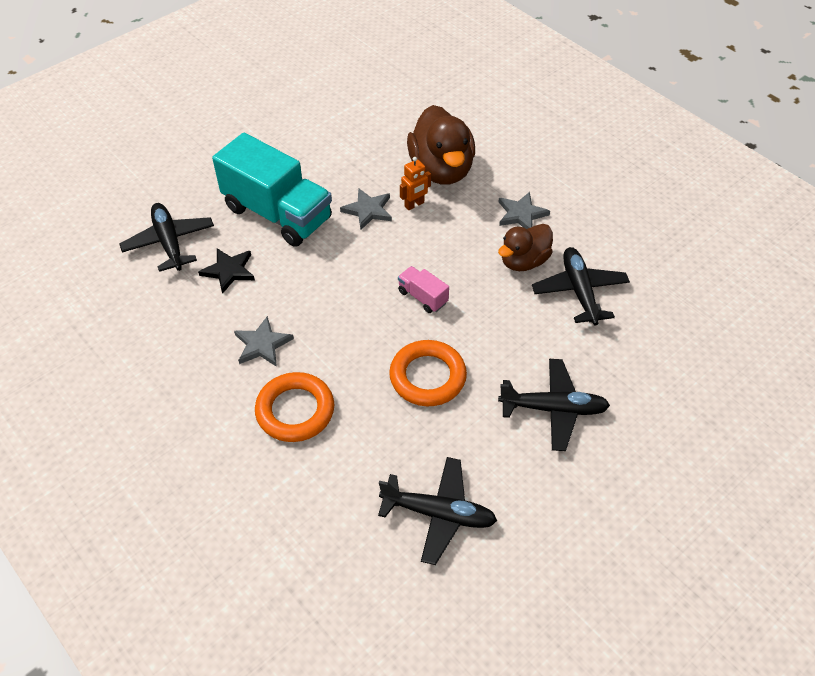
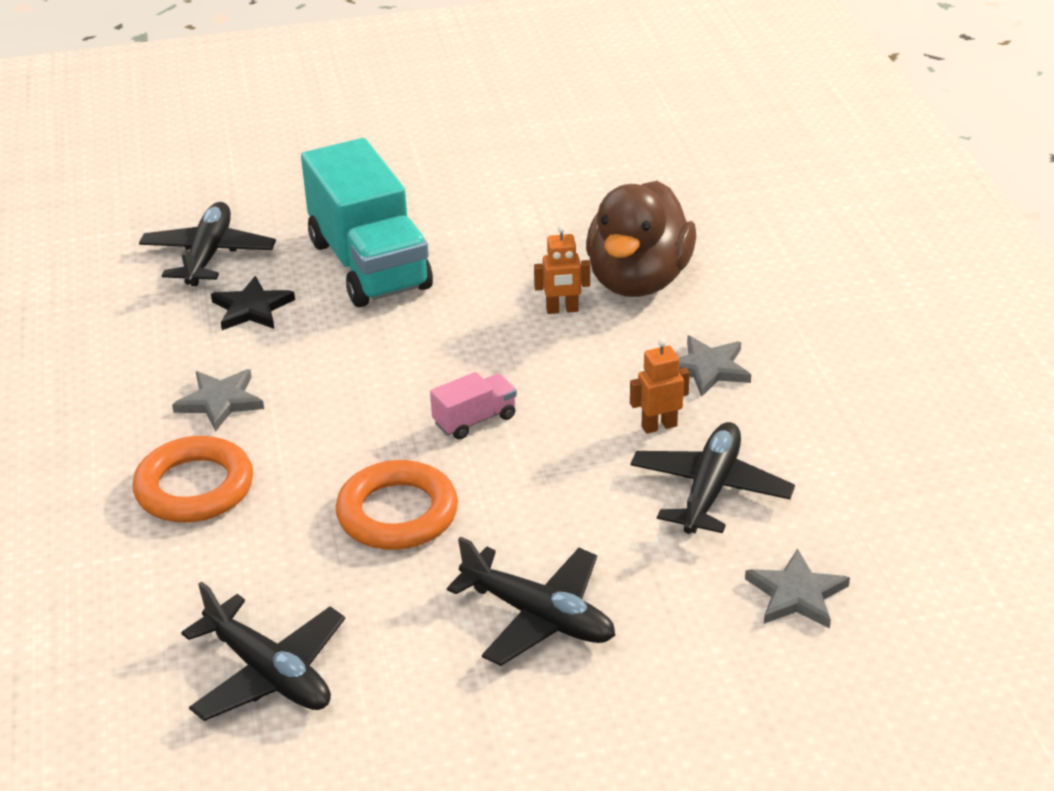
camera: 30 degrees right, 15 degrees down
grey star [340,188,392,230] -> grey star moved to [745,548,850,629]
pink truck [398,266,449,313] -> pink truck turned 75 degrees clockwise [430,372,517,440]
brown duck [498,224,553,271] -> orange robot [630,338,690,434]

